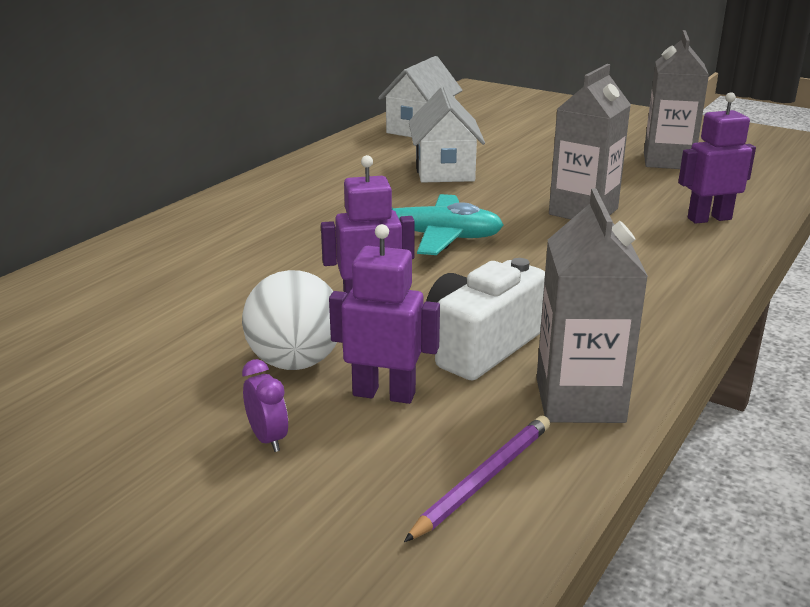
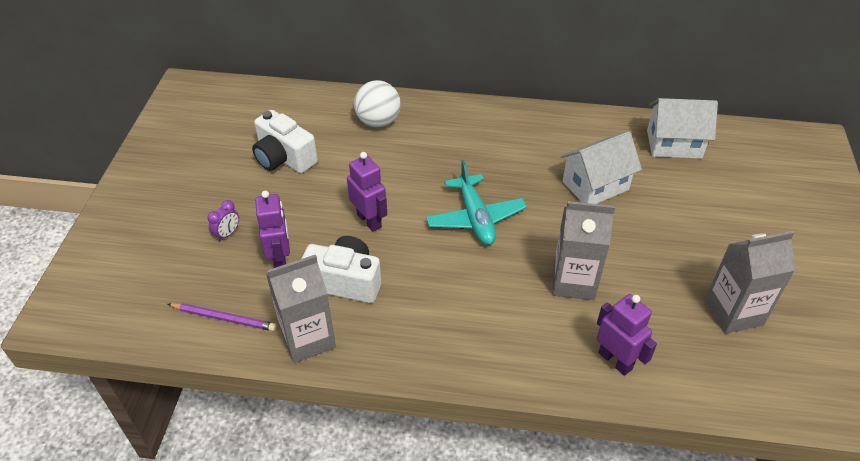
camera: 65 degrees right, 20 degrees up
white ball [242,270,337,370] -> white ball moved to [354,80,401,128]
none -> white camera [252,110,318,173]

